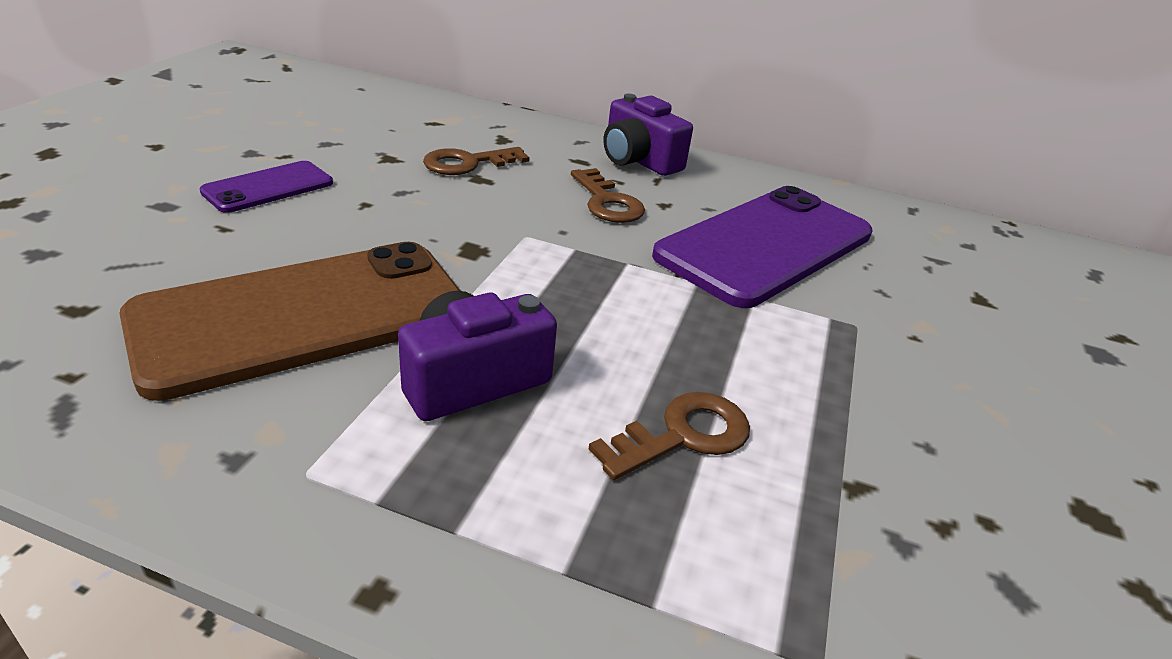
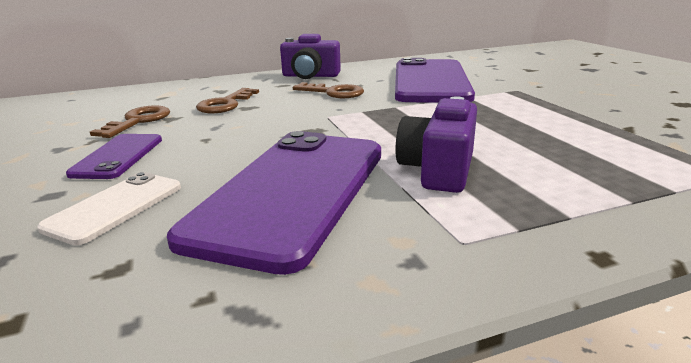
camera: 35 degrees left, 10 degrees down
brown phone [119,242,460,401] -> purple phone [167,131,381,275]
brown key [589,392,750,480] -> brown key moved to [90,105,170,138]
none -> white phone [37,172,181,245]

